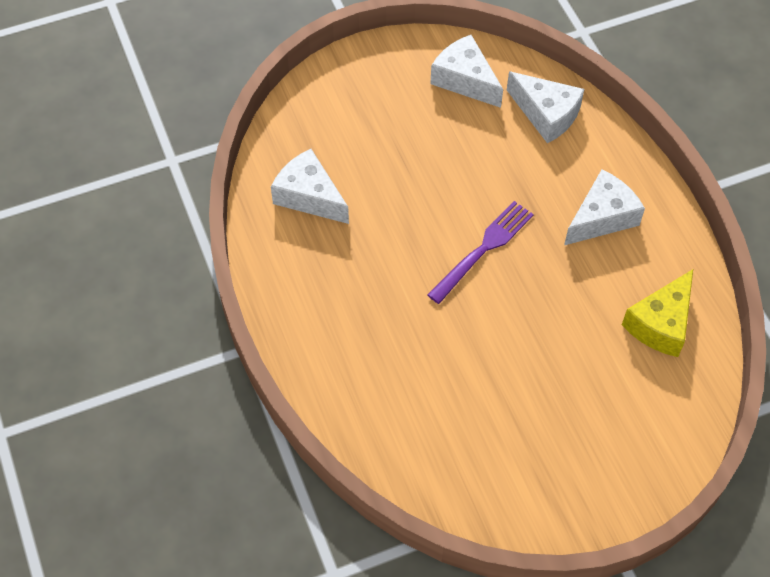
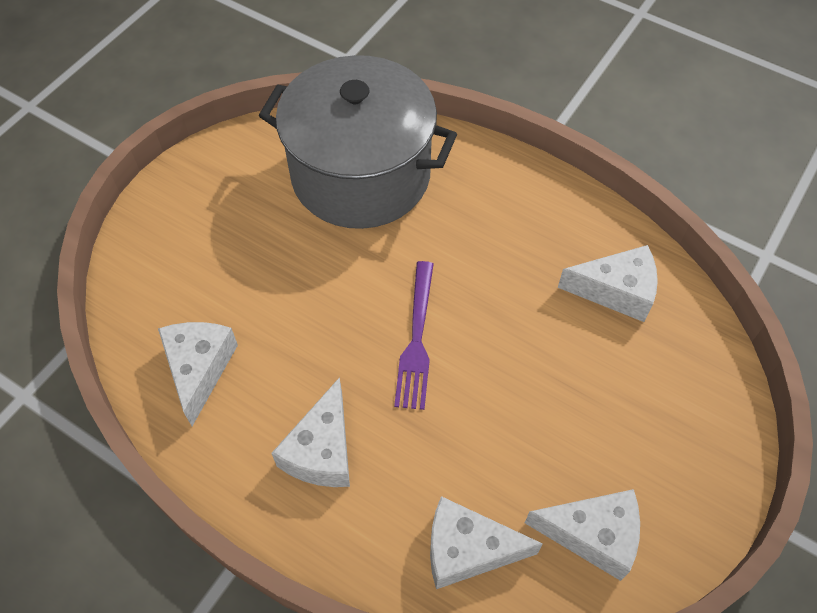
camera: 145 degrees right, 0 degrees up
yellow cheese [622,269,693,357] -> white cheese [158,322,238,426]
none -> grey pot [259,55,457,229]

